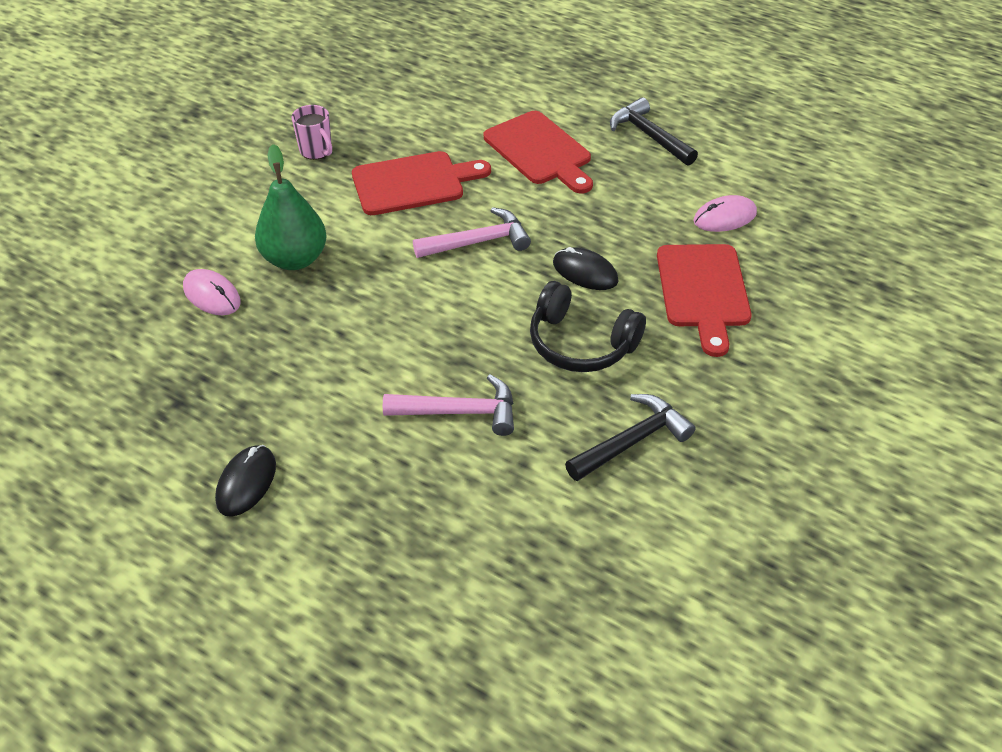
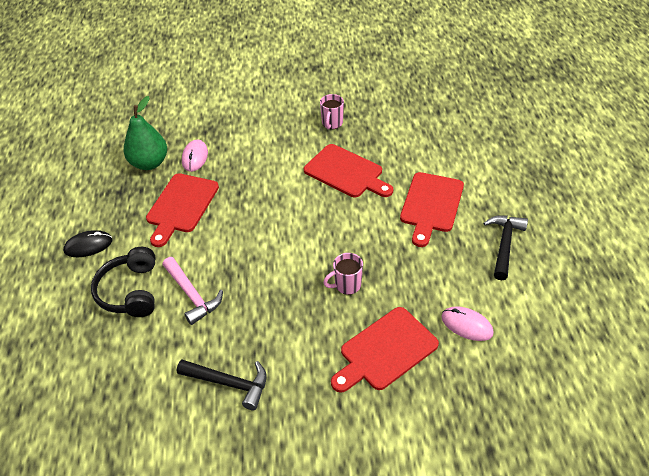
camera: 55 degrees right, 0 degrees up
green pear [255,144,327,270] -> green pear moved to [124,96,167,170]
pink hammer [413,207,531,258] -> none
black headphones [530,281,646,372] -> black headphones moved to [91,247,155,317]
black mouse [553,247,619,290] -> pink mug [323,253,363,295]
none -> red cutting board [146,173,219,247]

